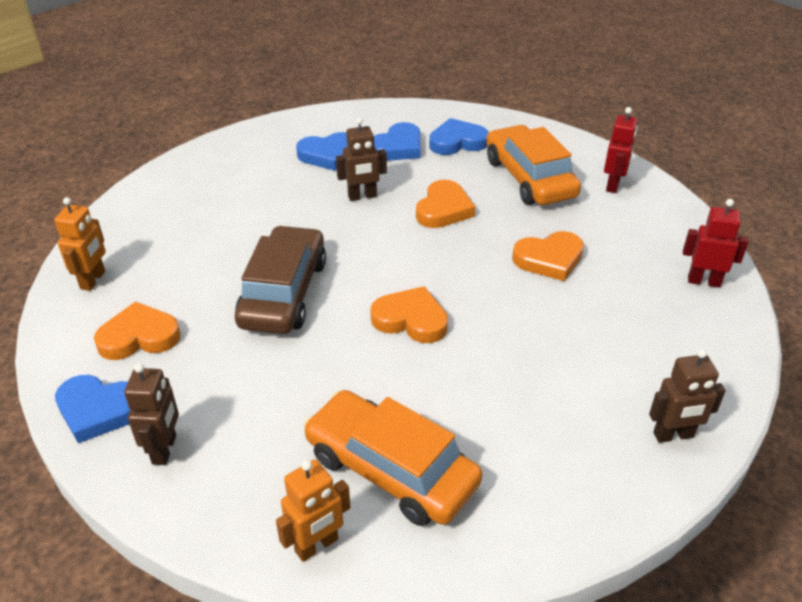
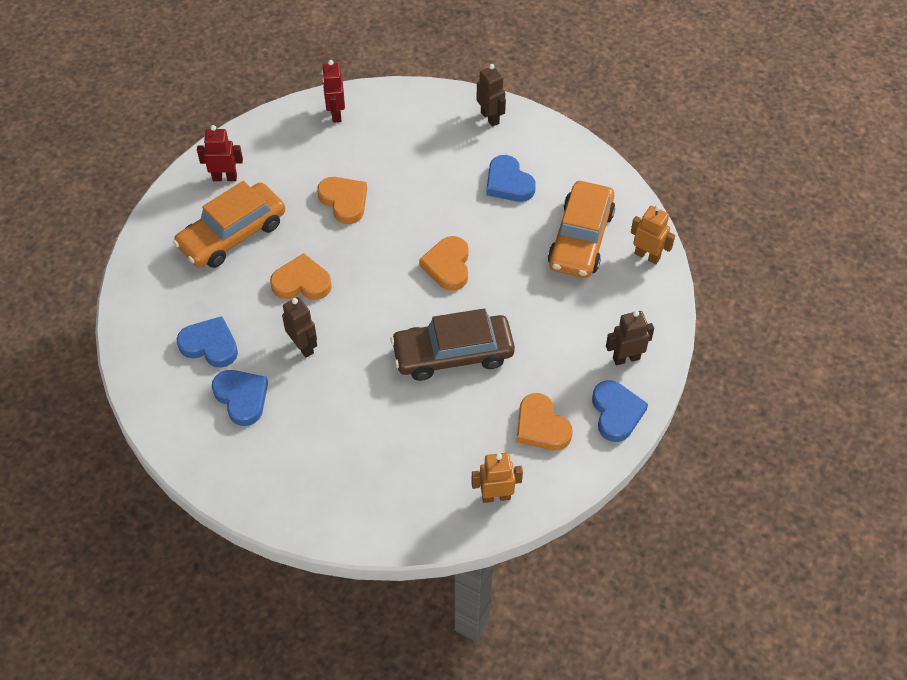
camera: 110 degrees left, 15 degrees up
blue heart [429,118,489,155] -> blue heart moved to [486,155,536,202]

